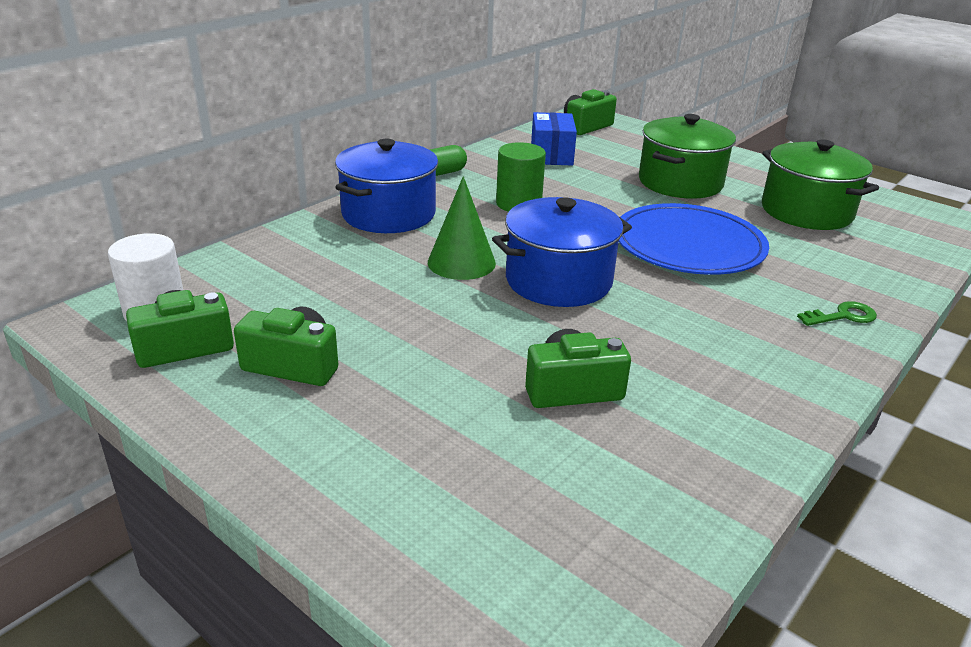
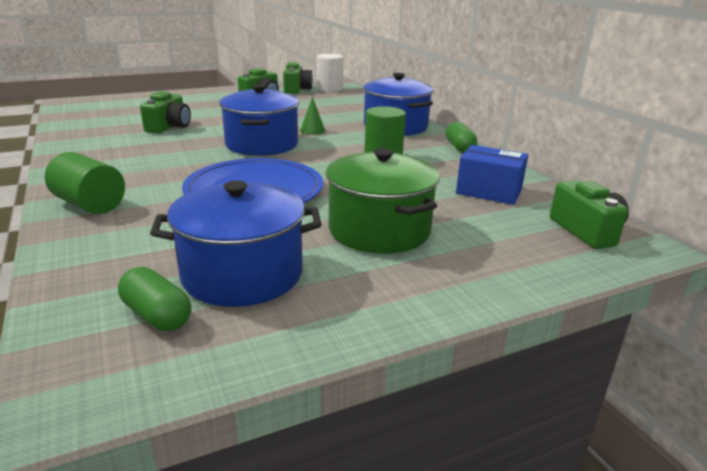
camera: 115 degrees right, 5 degrees down
green cone [428,176,496,280] -> green cone [300,97,325,135], size x0.58
green pot [762,139,879,230] -> blue pot [150,181,322,307]
green key [797,301,877,326] -> green cylinder [45,152,125,214]
none -> green capsule [118,267,191,331]

